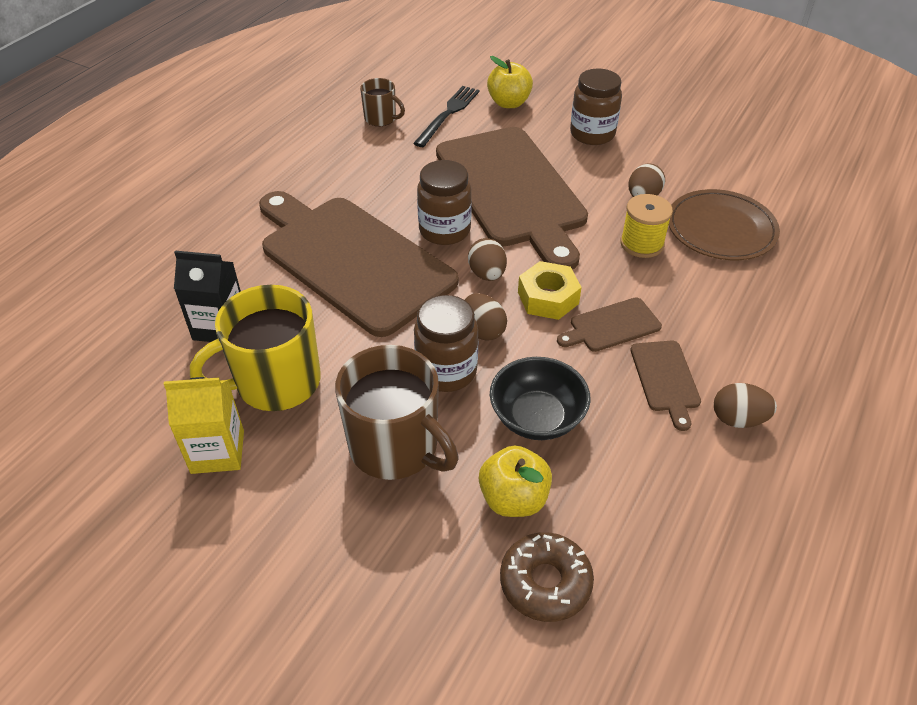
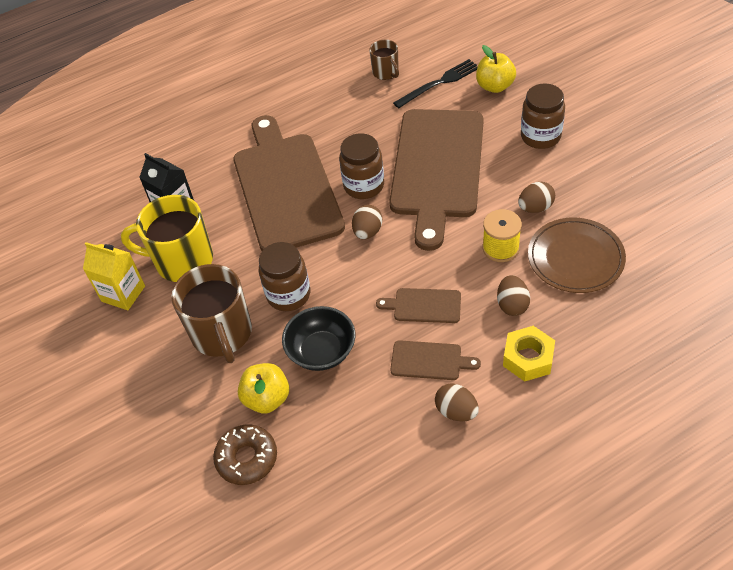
camera: 35 degrees right, 5 degrees up
brown egg [465,293,507,341] -> brown egg moved to [497,275,530,316]
yellow nut [518,261,582,320] -> yellow nut moved to [503,326,555,382]
brown cutting board [631,341,701,431] -> brown cutting board turned 105 degrees counterclockwise [390,340,481,380]

